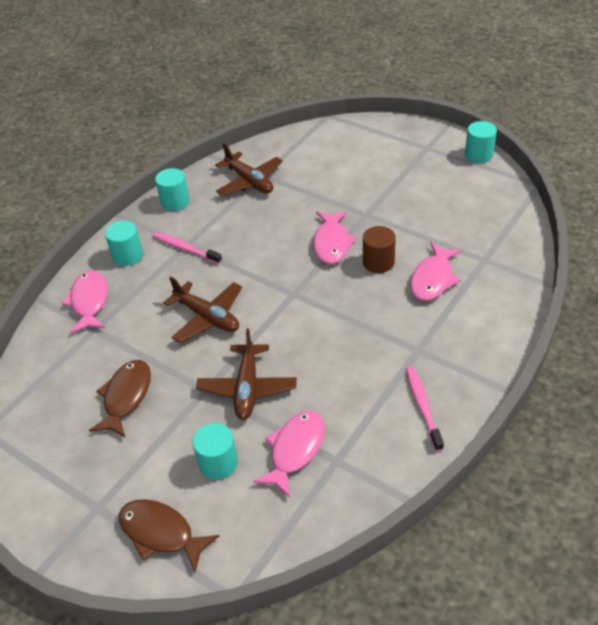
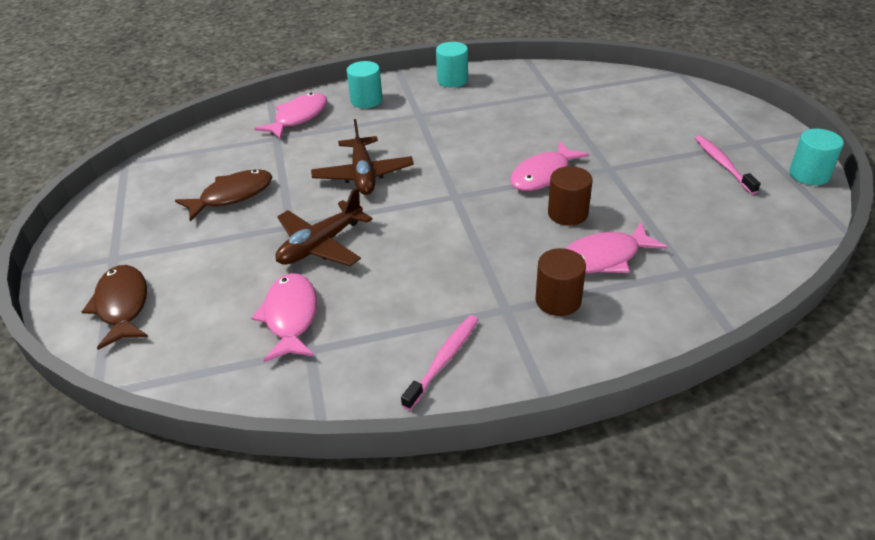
camera: 40 degrees right, 5 degrees down
pink toothbrush [153,232,222,264] -> pink toothbrush moved to [695,135,761,194]
turquoise cylinder [193,423,238,480] -> none
brown plane [215,143,283,196] -> none
pink fish [253,411,325,498] -> pink fish turned 75 degrees counterclockwise [251,273,317,362]
none -> brown cylinder [535,248,586,316]

